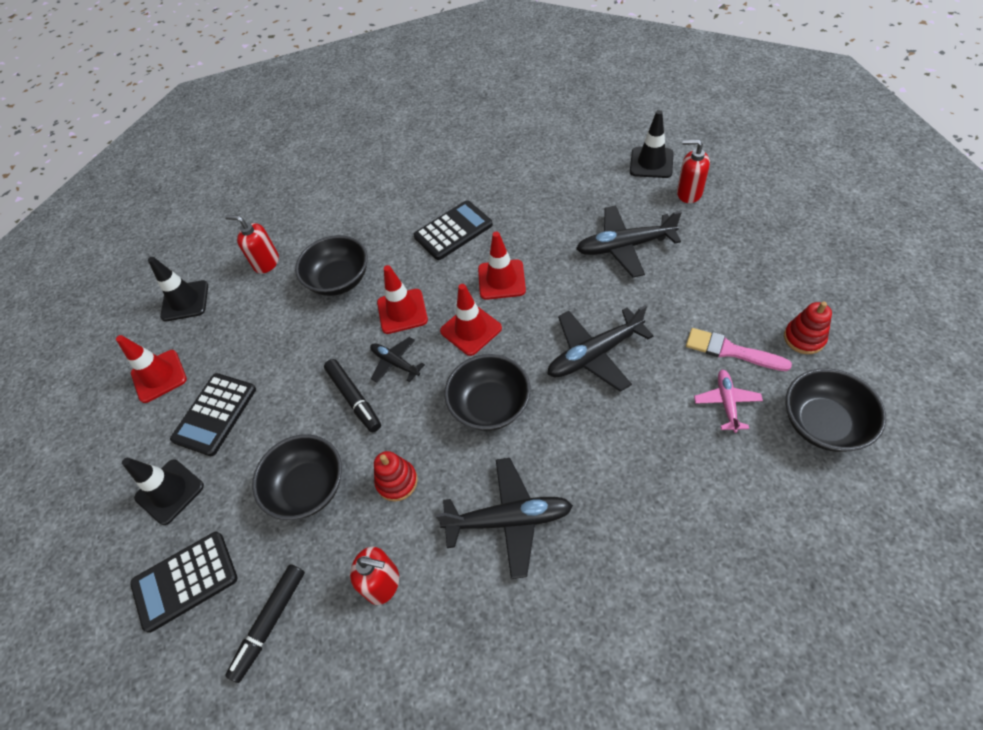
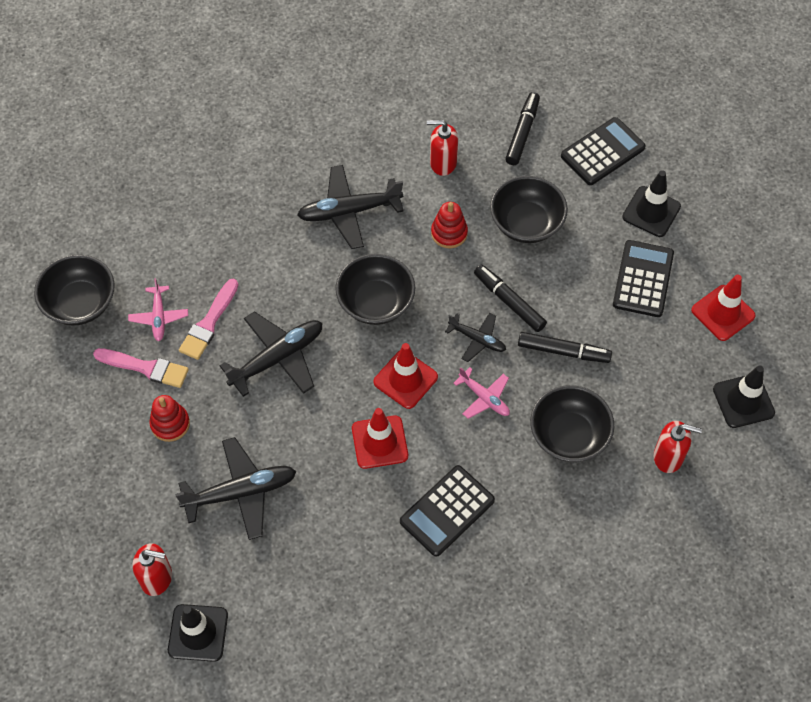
camera: 165 degrees right, 5 degrees up
red traffic cone [377,265,428,334] -> pink plane [453,367,510,419]
red stacking toy [784,302,832,354] -> red stacking toy moved to [149,395,190,442]
none -> pink brush [179,279,238,360]
none -> black marker [518,332,612,363]

